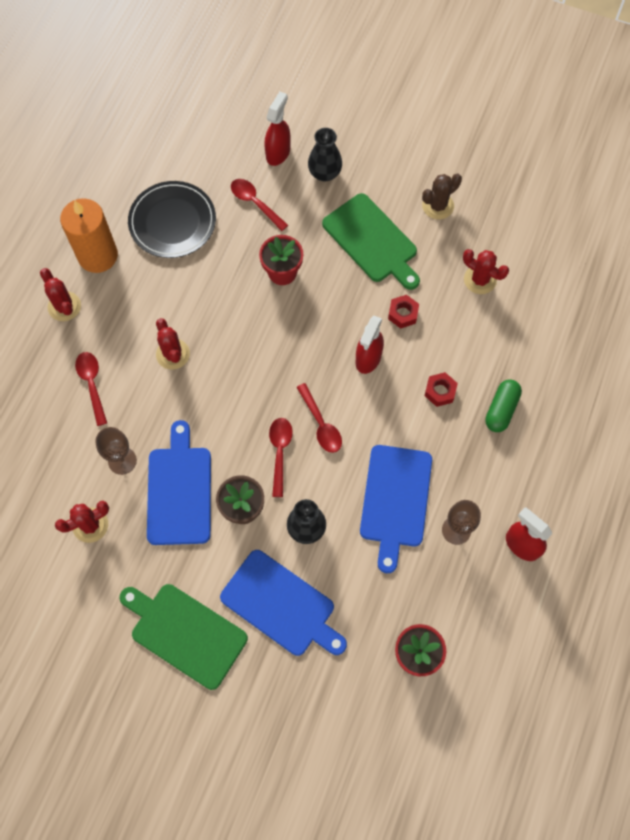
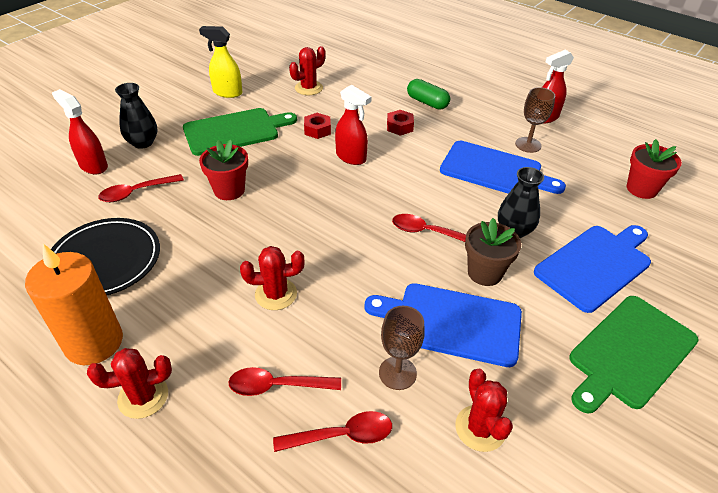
camera: 75 degrees left, 25 degrees down
red spoon [296,383,342,453] -> red spoon moved to [273,411,392,452]
brown cactus [422,173,462,220] -> yellow spray bottle [199,26,243,98]

